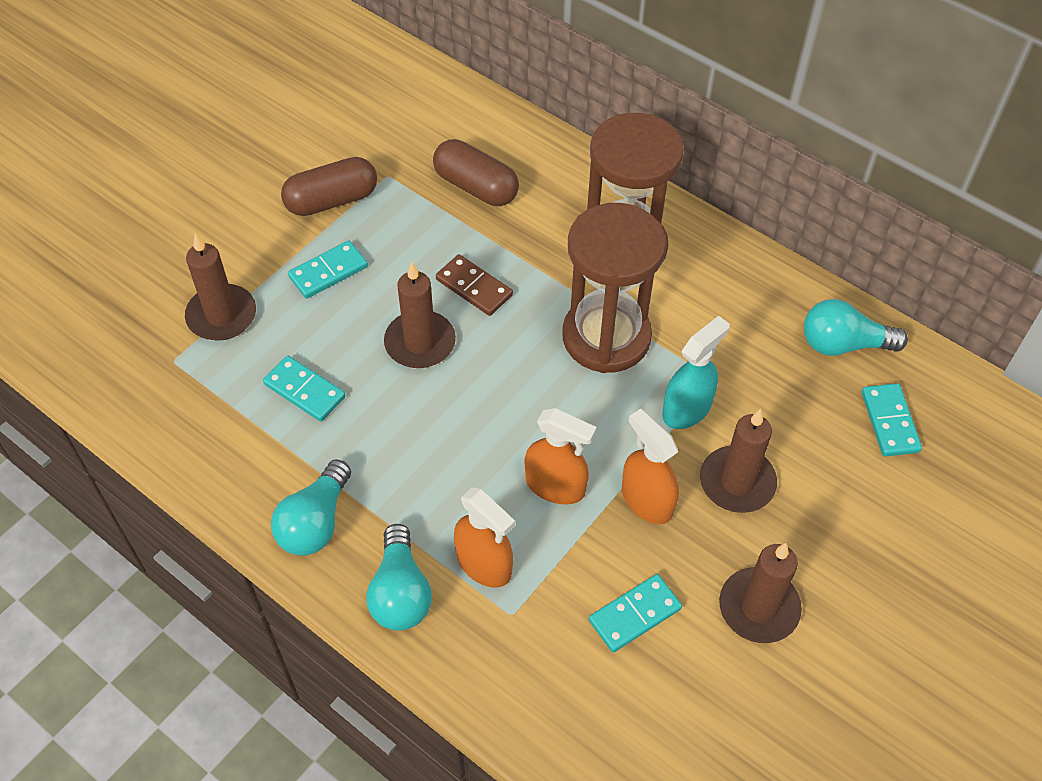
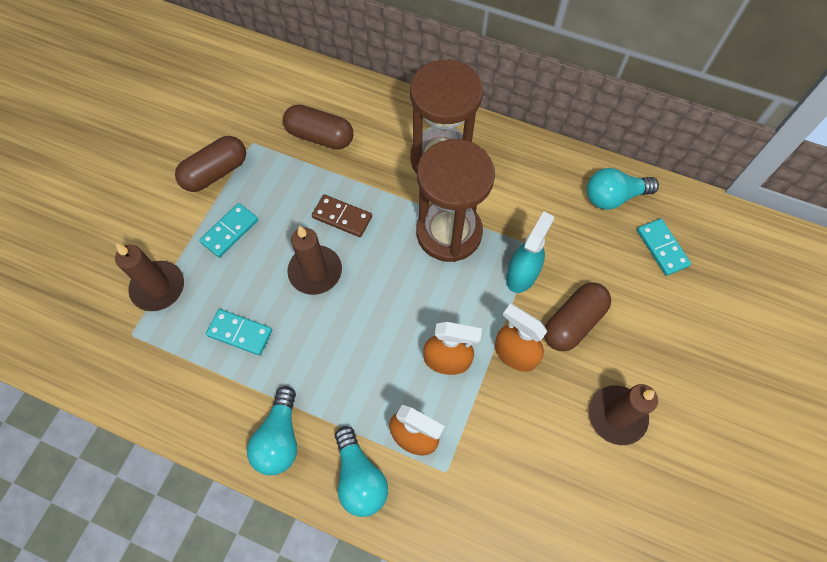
camera: 15 degrees left, 10 degrees up
turquoise domino [589,574,682,652] -> none
brown candle [700,409,777,513] -> brown capsule [544,282,611,351]

